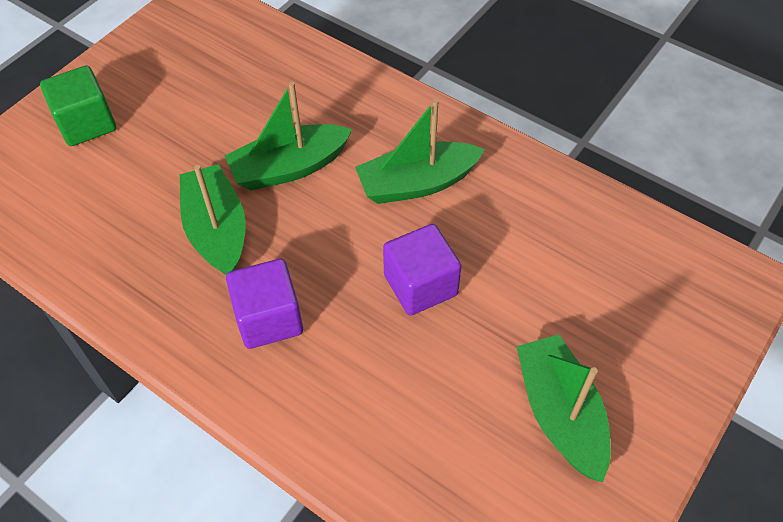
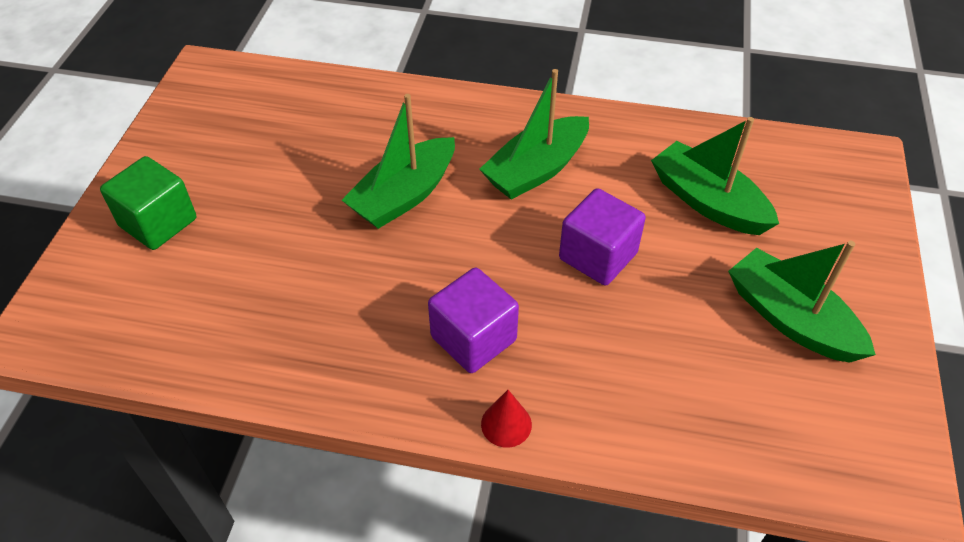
camera: 25 degrees left, 5 degrees down
green boat [180,164,246,275] -> green boat moved to [651,117,779,235]
none -> red cone [481,390,532,448]

